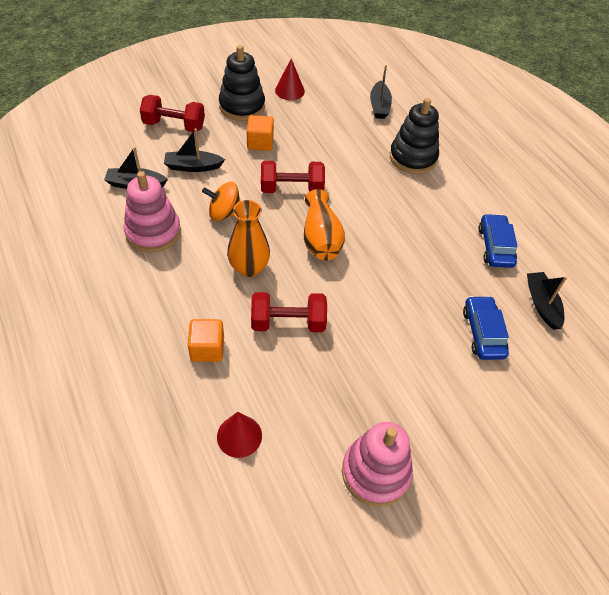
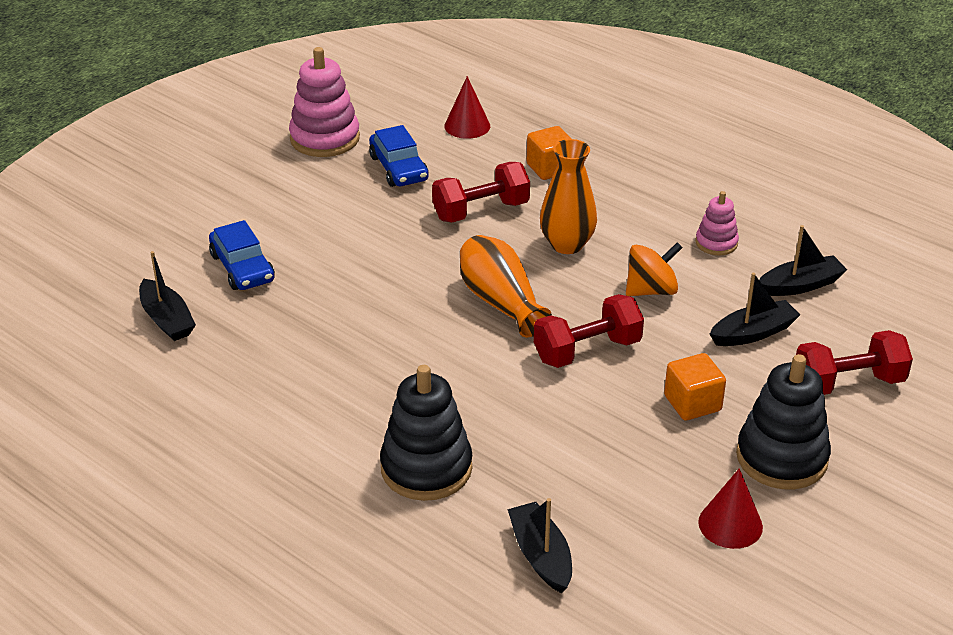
camera: 160 degrees right, 15 degrees down
pink stacking toy [124,171,181,252] -> pink stacking toy [696,191,739,255], size x0.55
blue car [478,214,517,268] -> blue car moved to [369,125,429,187]

